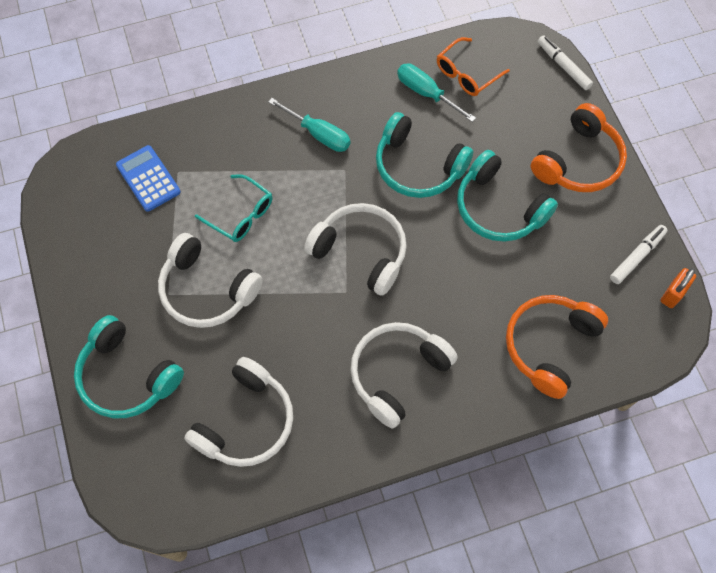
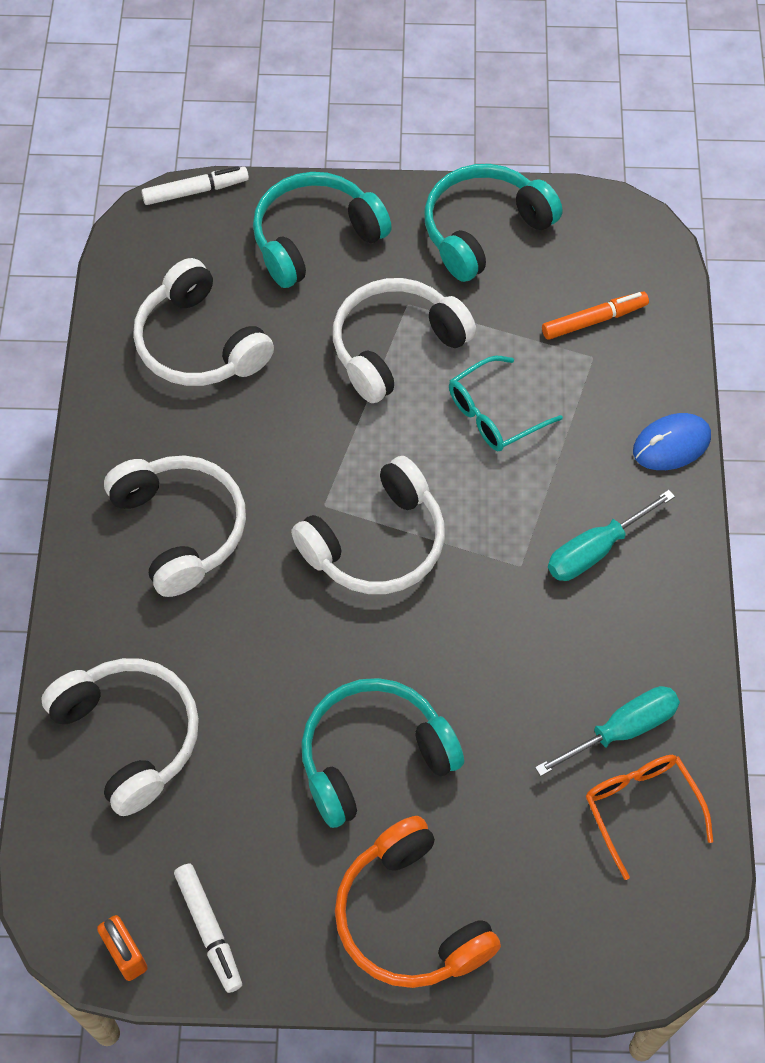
camera: 110 degrees right, 5 degrees down
blue calculator [116,145,181,212] -> orange marker [542,292,649,340]
turquoise headphones [376,112,473,198] -> turquoise headphones moved to [424,164,562,282]
orange headphones [506,295,608,399] -> white headphones [41,658,199,816]
white marker [538,35,593,90] -> white marker moved to [141,166,249,205]
none -> blue mouse [633,413,711,470]

